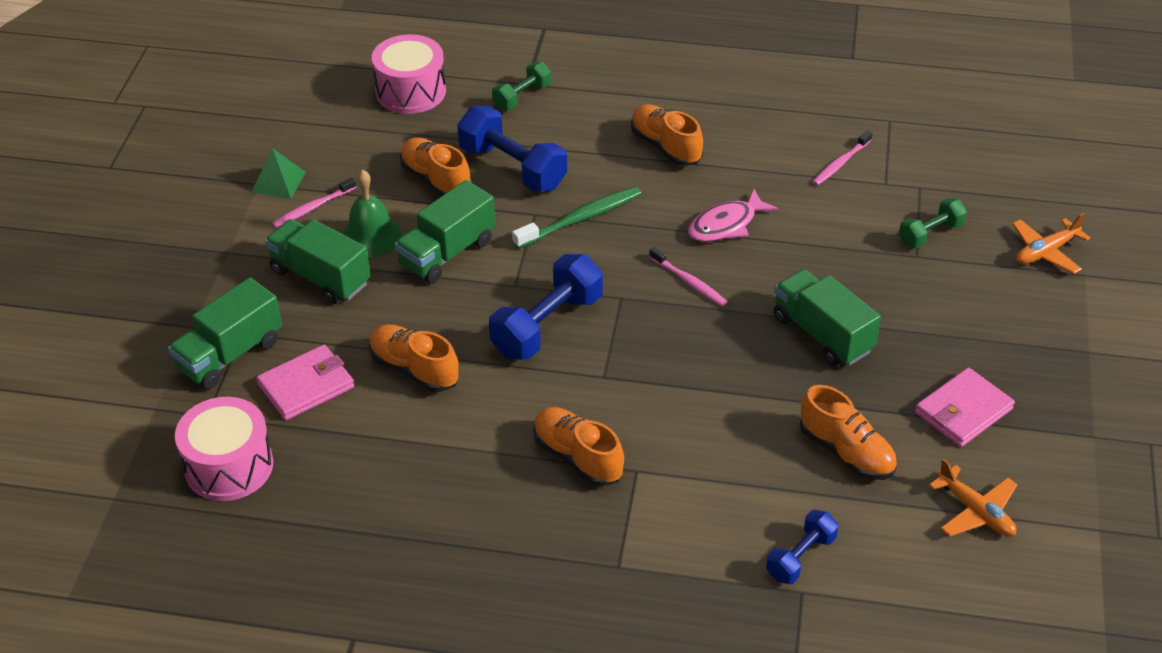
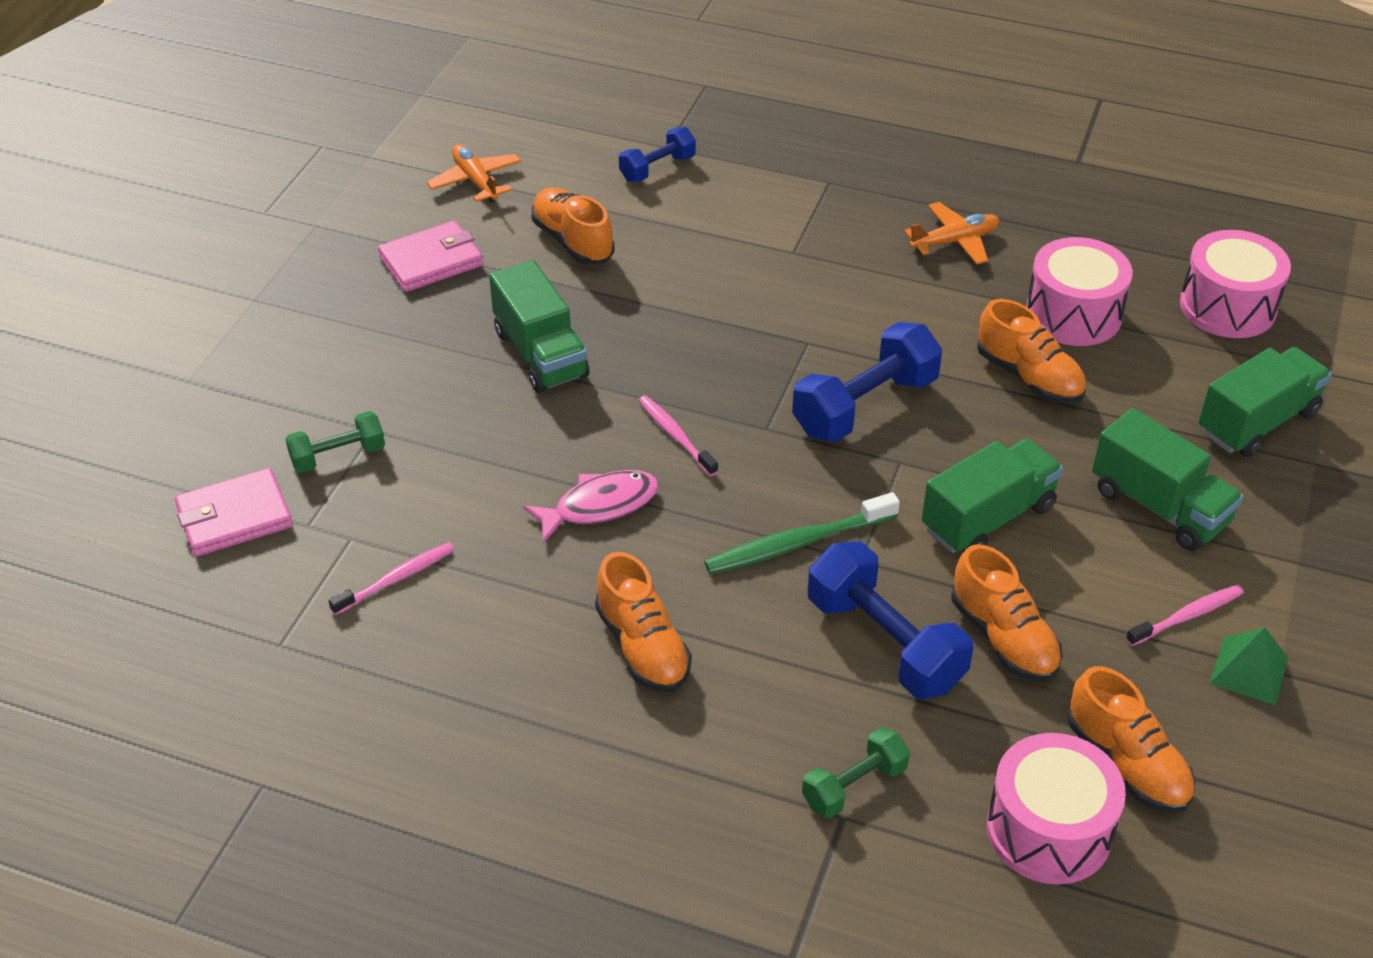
camera: 170 degrees left, 0 degrees up
pink wallet [256,345,354,420] -> pink wallet moved to [175,468,293,557]
green bell [342,170,402,257] -> none
orange shoe [533,407,624,487] -> orange shoe moved to [1068,666,1195,813]
orange plane [1012,213,1091,274] -> orange plane moved to [904,202,999,264]
none -> pink drum [1026,237,1133,346]

